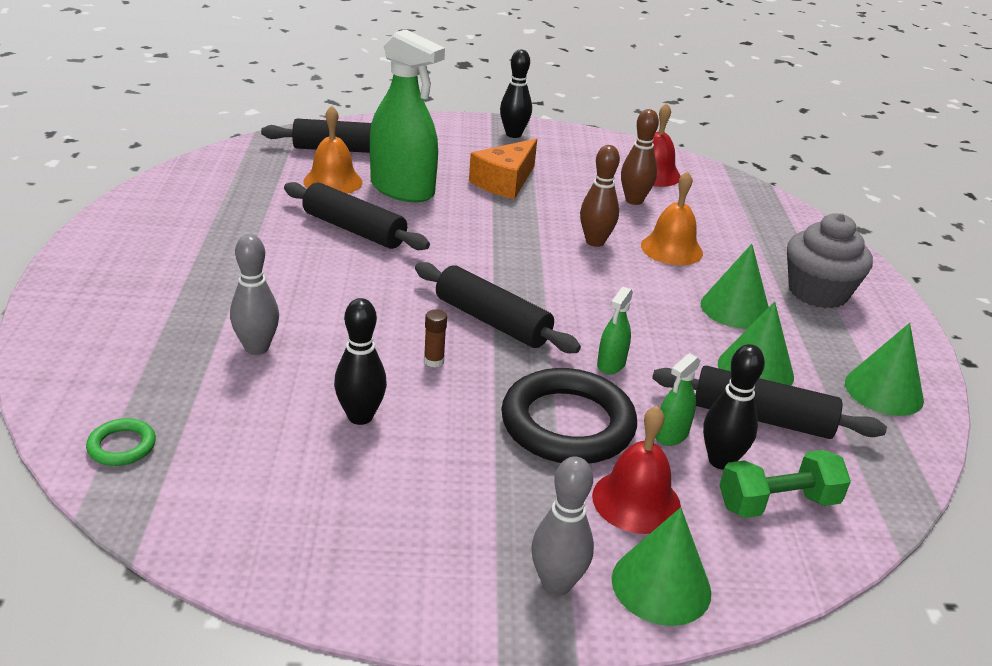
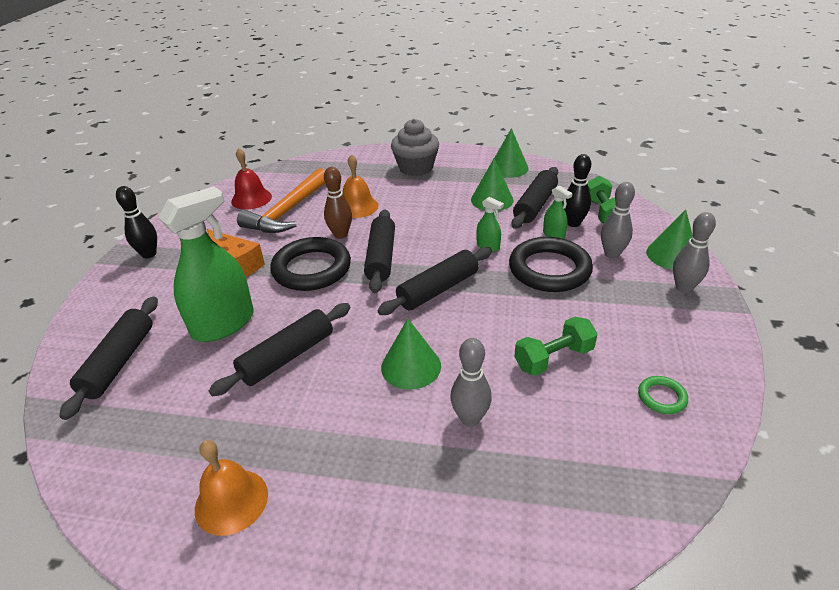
camera: 75 degrees left, 5 degrees up
green ring [86,418,156,466] -> green ring moved to [638,376,688,414]
orange bell [303,106,363,194] -> orange bell moved to [195,440,268,536]
black bowling pin [334,298,387,425] -> green dumbbell [514,317,598,376]
brown glue stick [424,309,447,367] -> none
red bell [592,406,681,534] -> grey bowling pin [601,182,635,258]
brown bowling pin [621,109,659,205] -> orange hammer [237,168,325,233]
green cone [701,244,769,329] -> green cone moved to [381,319,441,390]
none -> black ring [270,237,351,291]
none -> black rolling pin [364,210,395,293]

